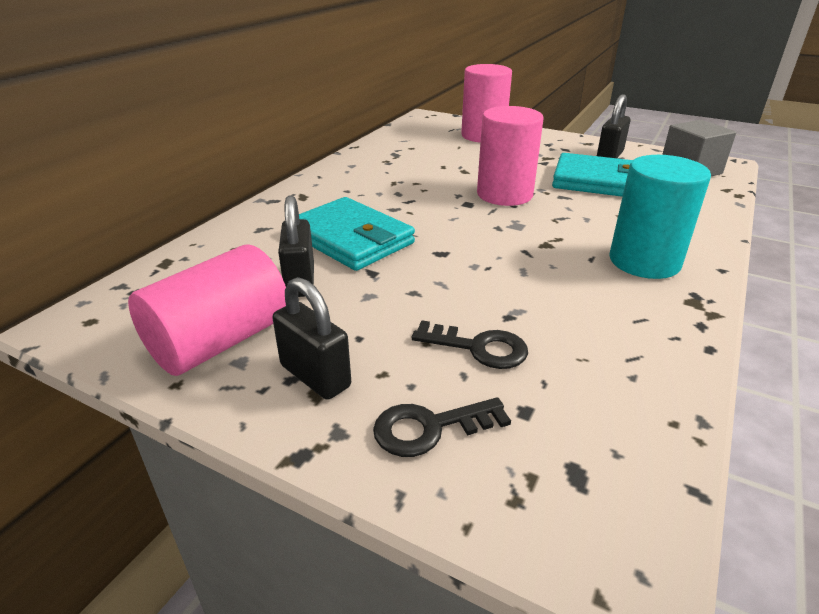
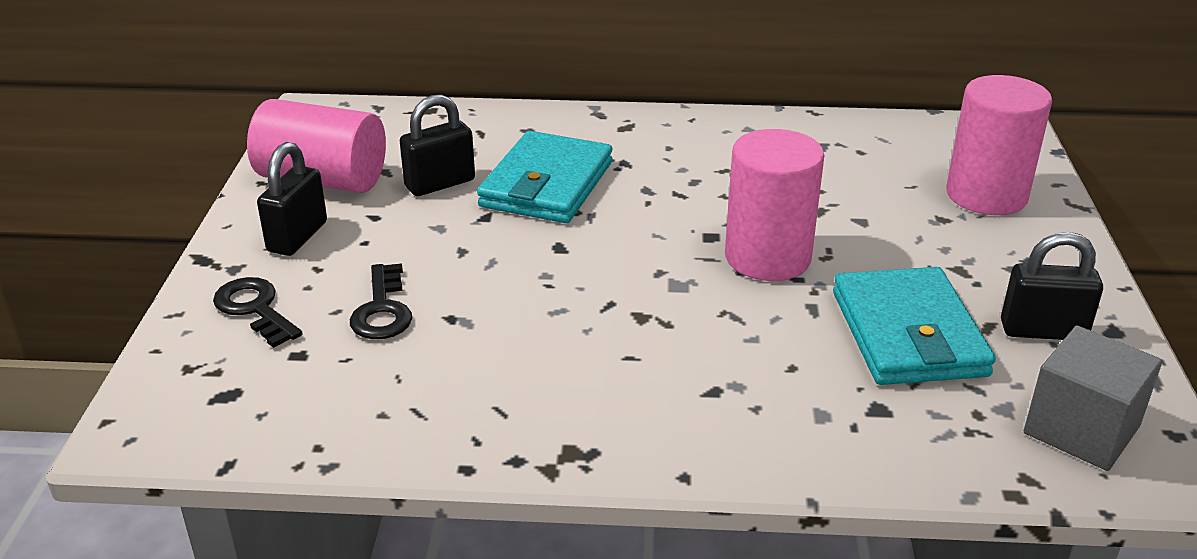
camera: 65 degrees right, 0 degrees up
turquoise cylinder [609,155,711,279] -> none

